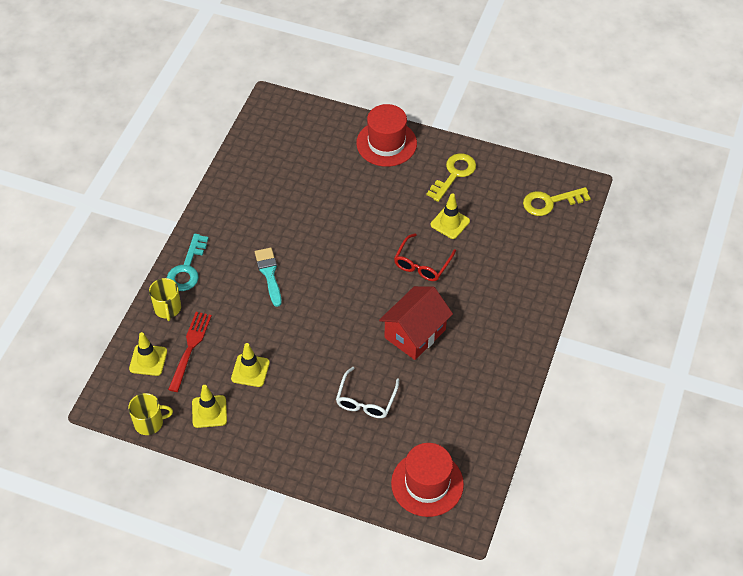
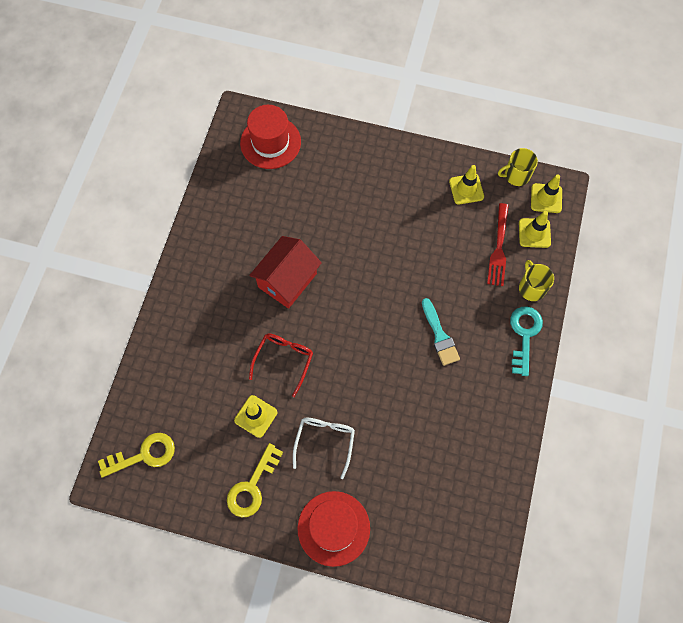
camera: 175 degrees right, 15 degrees up
yellow traffic cone [231,343,270,387] -> yellow traffic cone moved to [531,174,562,213]
white glasses [336,367,399,418] -> white glasses moved to [293,418,355,479]

